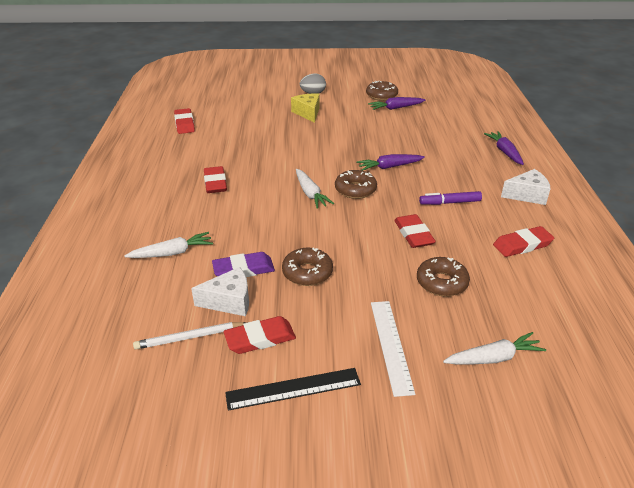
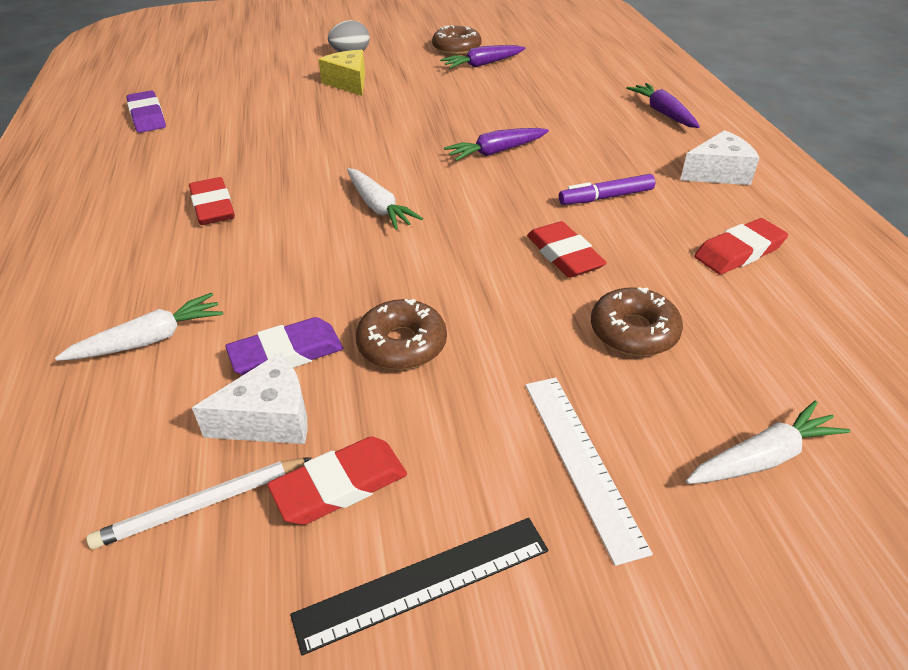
camera: 10 degrees left, 5 degrees up
red eraser [174,108,195,134] -> purple eraser [126,90,166,133]
brown donut [335,170,377,199] -> none

